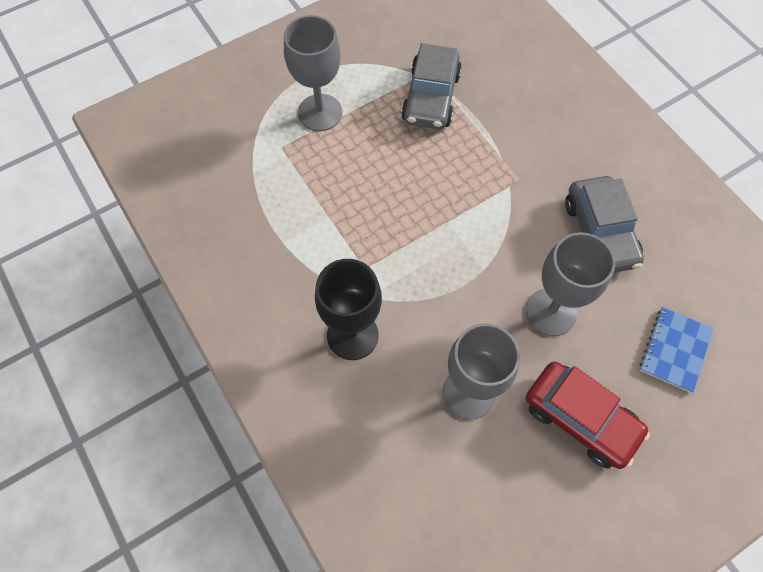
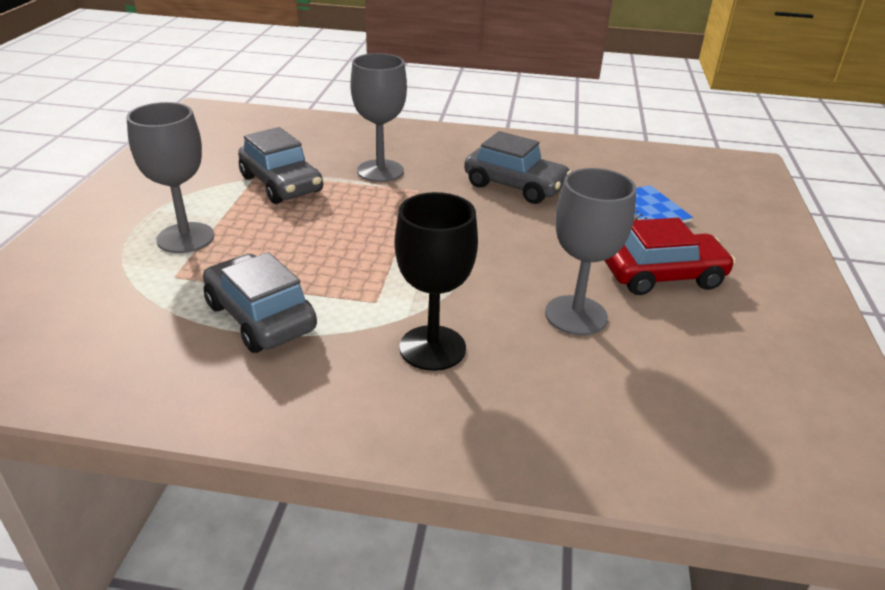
camera: 50 degrees left, 30 degrees down
grey goblet [526,232,615,336] -> grey goblet moved to [350,53,407,182]
none -> grey car [203,252,317,353]

